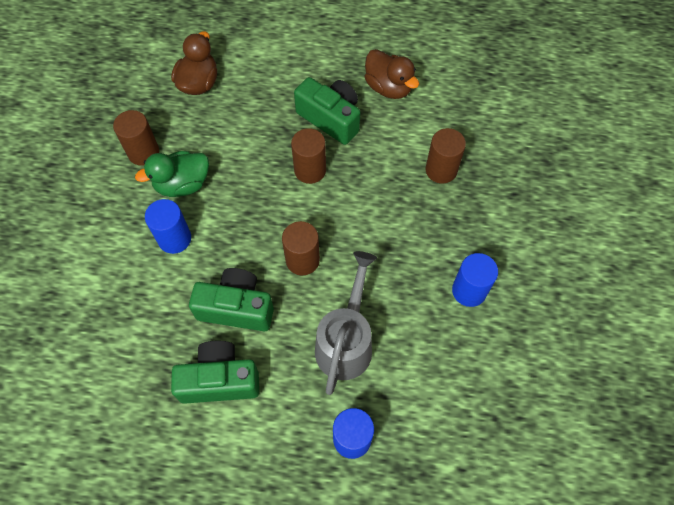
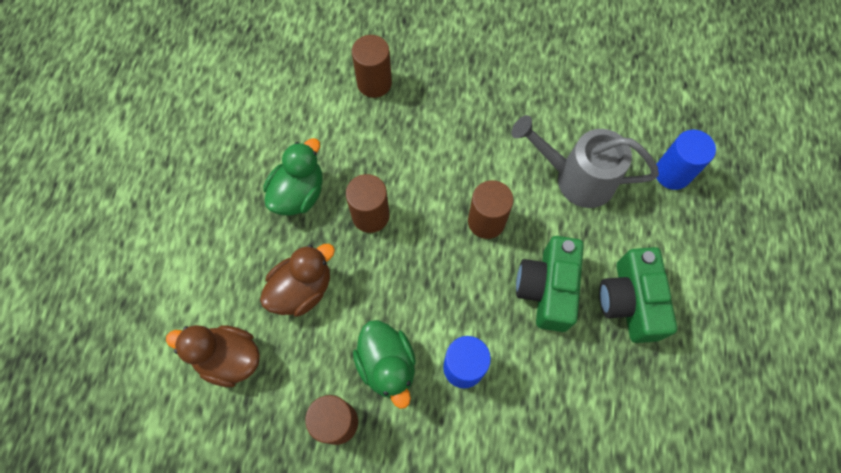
camera: 90 degrees left, 5 degrees up
green camera [294,77,360,145] -> green duck [263,138,323,216]
brown duck [365,49,419,99] -> brown duck moved to [260,244,335,317]
blue cylinder [452,253,498,307] -> none

